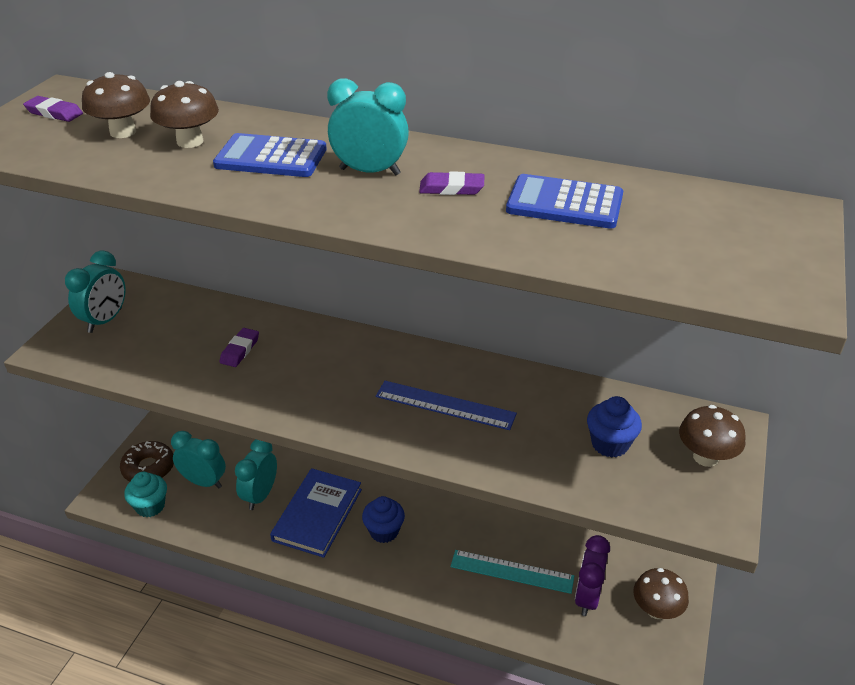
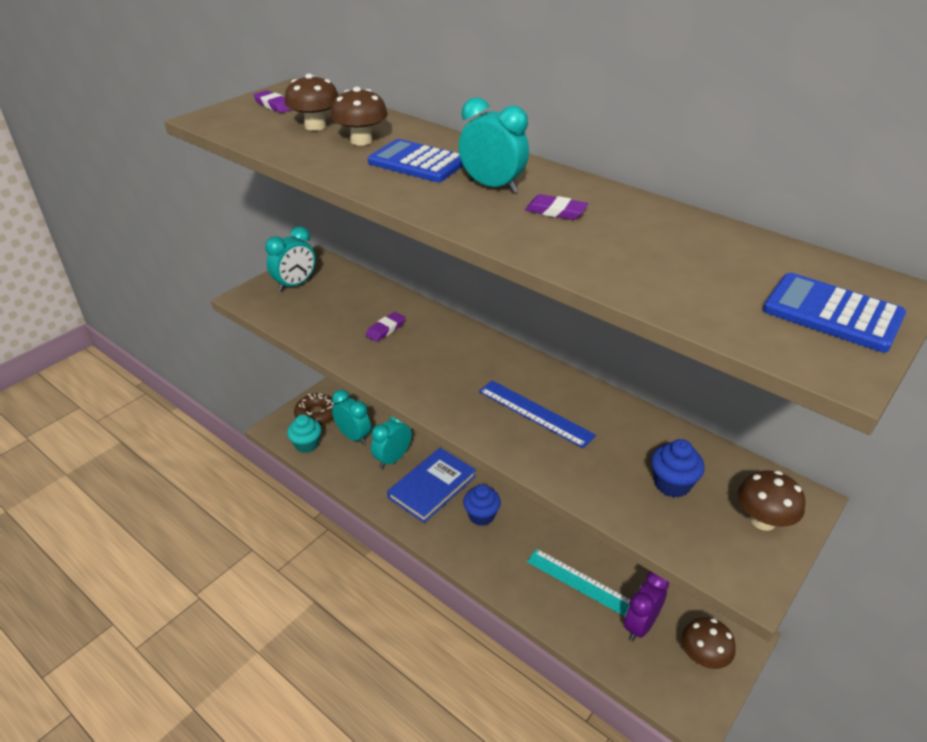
camera: 20 degrees right, 0 degrees up
blue calculator [506,174,623,229] -> blue calculator moved to [763,273,906,352]

